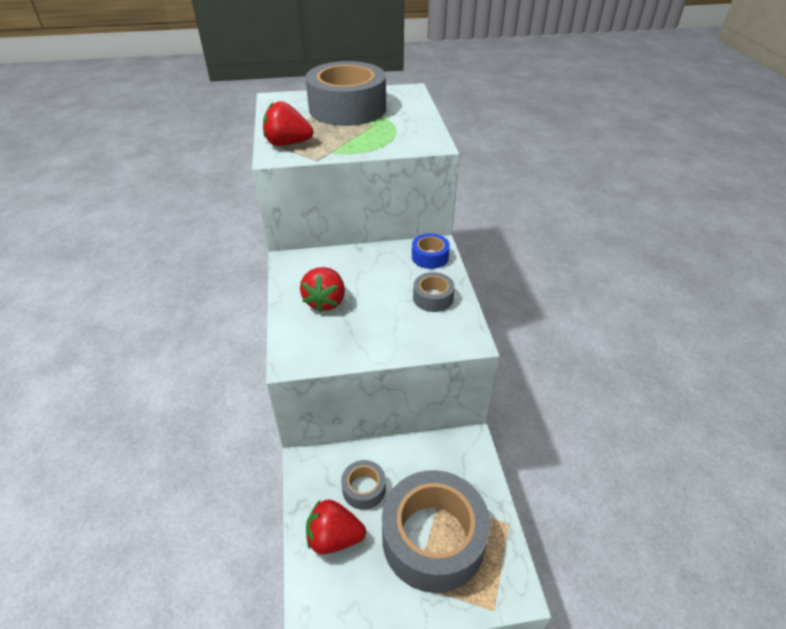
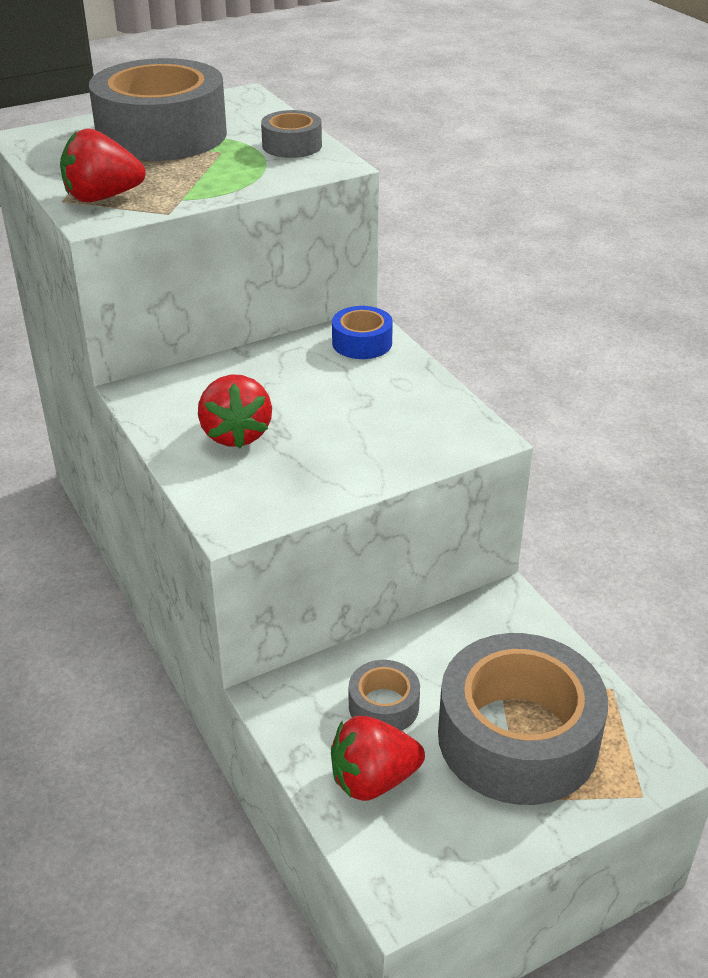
camera: 20 degrees left, 5 degrees down
grey tape [413,272,455,312] -> grey tape moved to [261,110,322,158]

